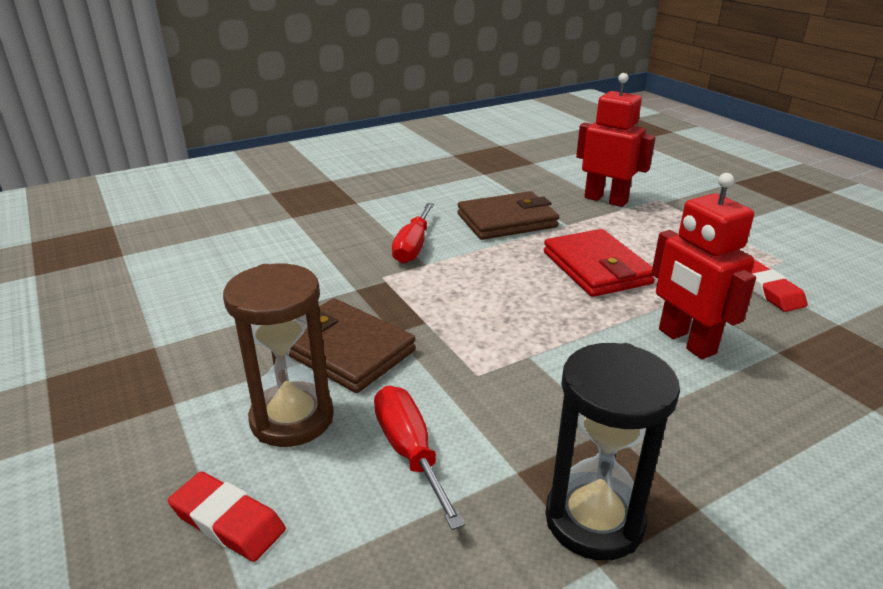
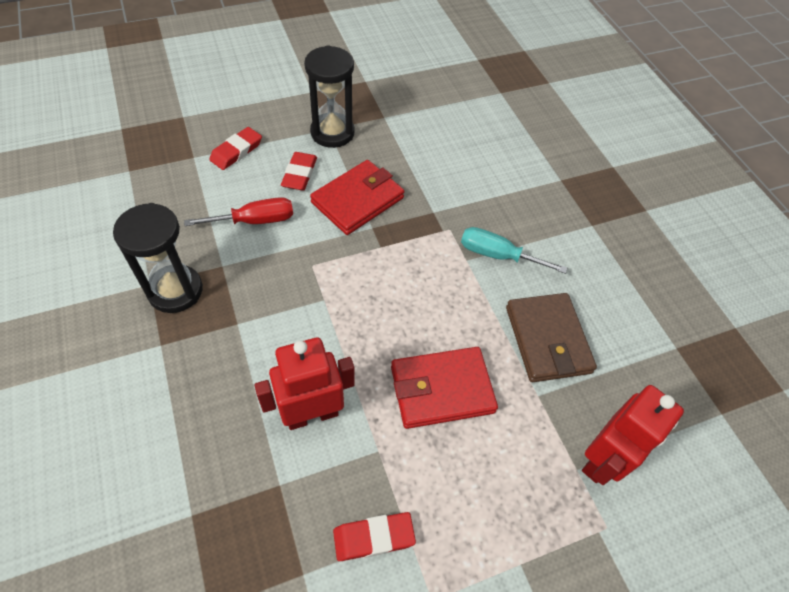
camera: 95 degrees right, 25 degrees up
brown hourglass [223,264,334,447] -> red eraser [281,152,317,191]
brown wallet [289,298,416,393] -> red wallet [310,160,404,235]
red screwdriver [392,203,434,264] -> turquoise screwdriver [461,227,567,274]
none -> black hourglass [304,45,355,148]

